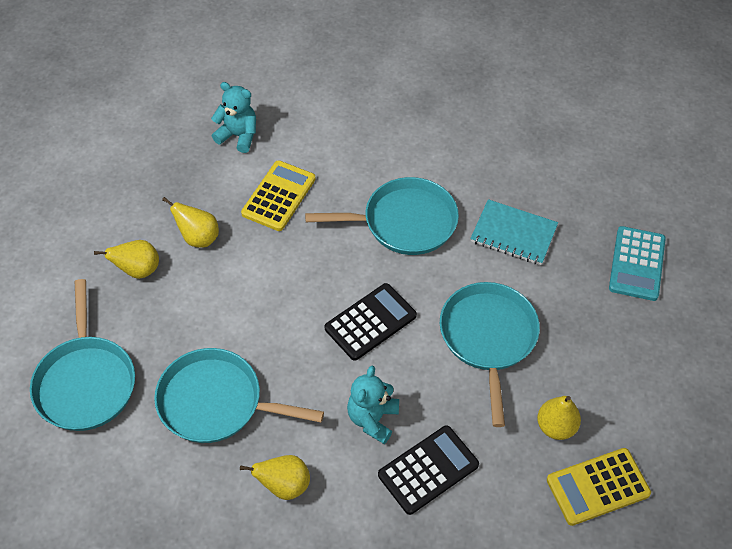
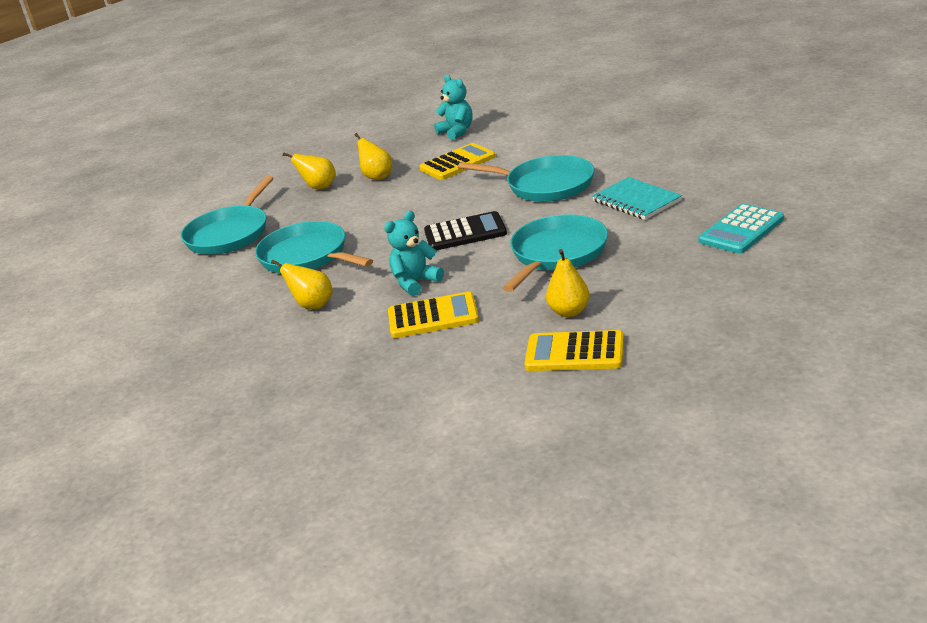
camera: 35 degrees right, 25 degrees down
black calculator [378,425,479,515] -> yellow calculator [388,292,479,338]

